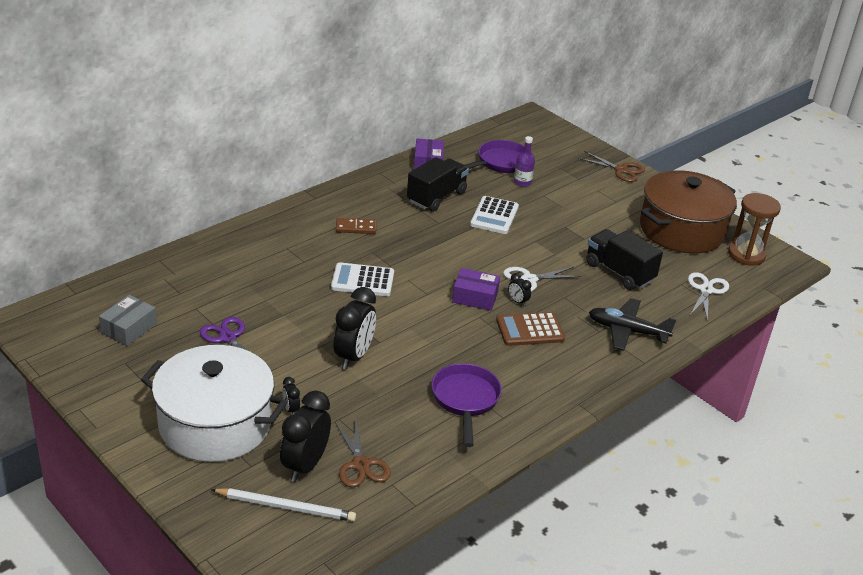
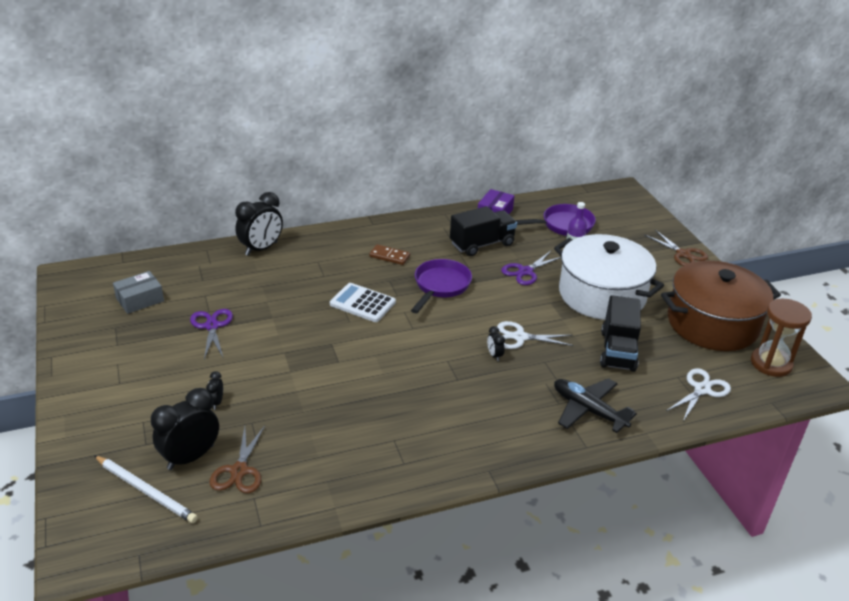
camera: 25 degrees right, 0 degrees up
white pot [141,345,287,462] -> white pot moved to [554,234,664,320]
black clock [333,287,376,369] -> black clock moved to [235,192,283,256]
purple pan [431,363,502,447] -> purple pan moved to [411,259,472,313]
purple box [452,268,500,311] -> none
white calculator [470,196,519,234] -> purple scissors [501,251,561,285]
brown calculator [496,312,565,346] -> none
black truck [586,229,663,290] -> black truck turned 150 degrees counterclockwise [600,295,641,372]

